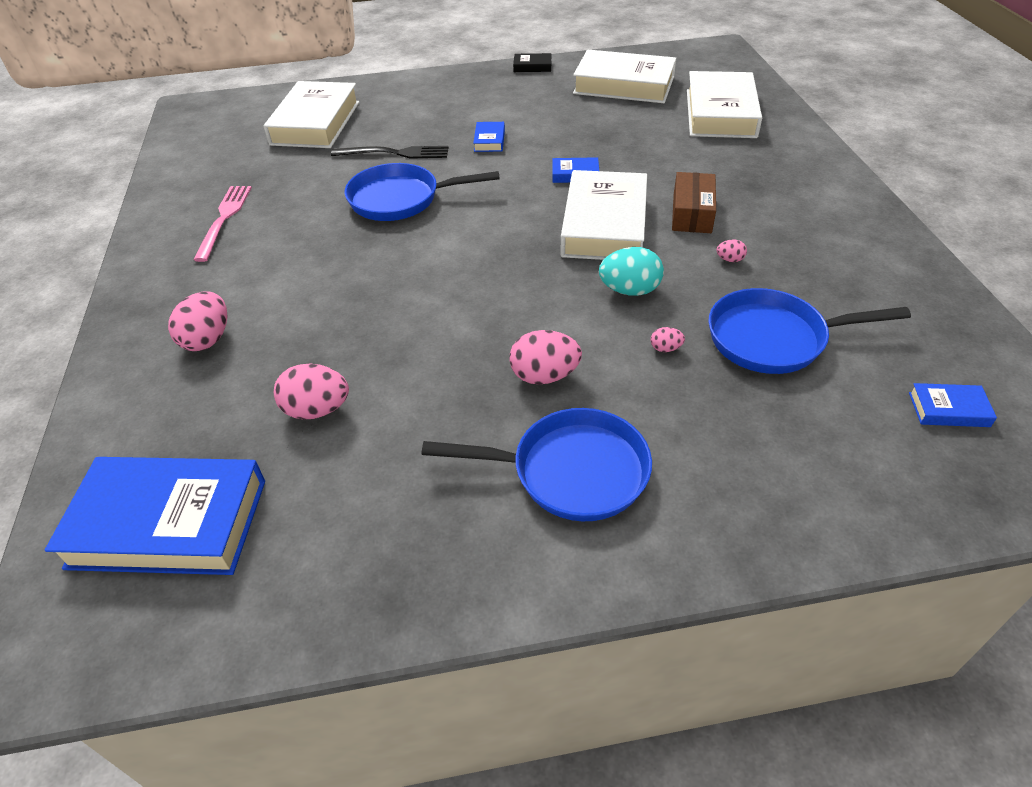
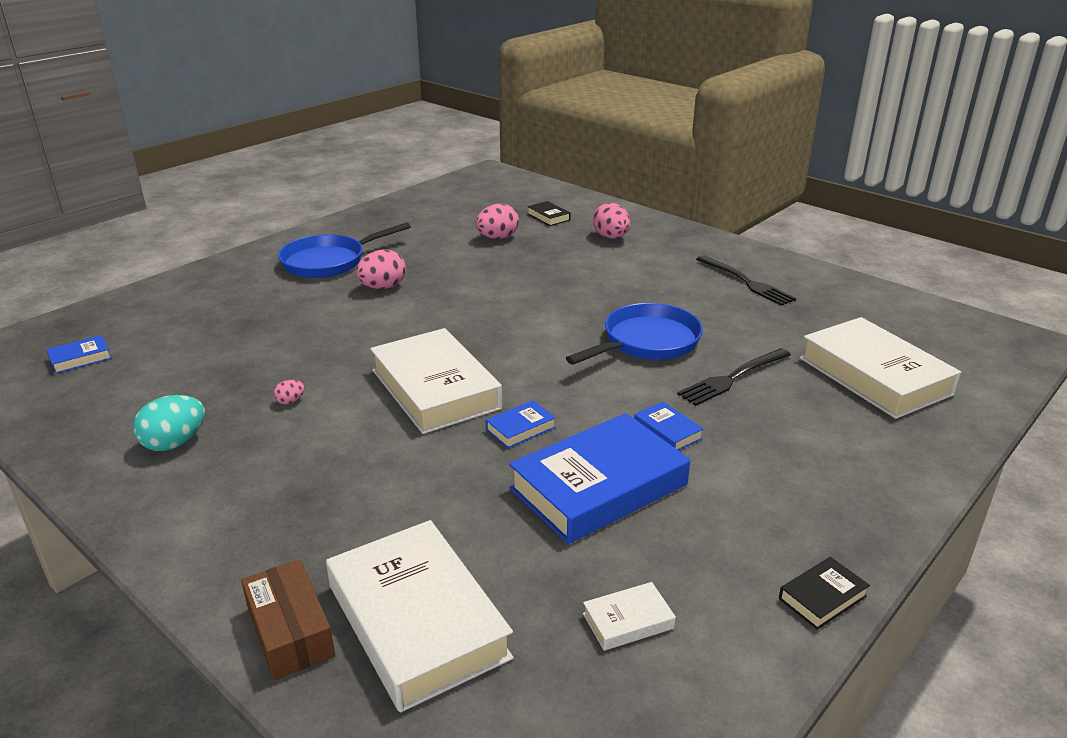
camera: 140 degrees right, 15 degrees down
blue book [45,457,265,575] -> blue book moved to [509,413,690,544]
pink fork [193,186,252,262] -> black fork [696,256,796,306]
white book [573,50,676,103] -> white book [583,582,676,651], size x0.43
turquoise egg [599,247,664,296] -> turquoise egg moved to [133,395,205,451]
pink egg [651,327,685,352] -> none
brown box [672,172,716,233] -> brown box moved to [241,559,335,680]
blue pan [708,288,911,374] -> none
none -> black book [527,201,571,226]

